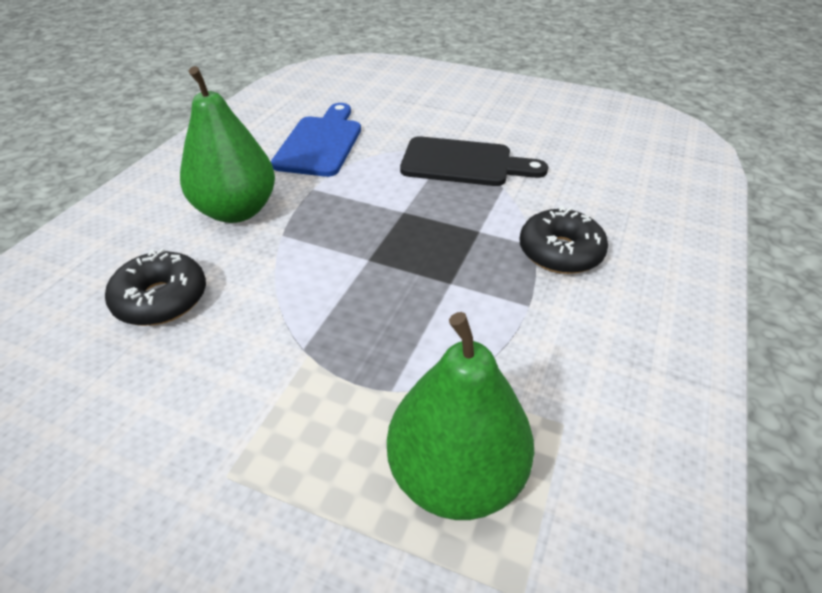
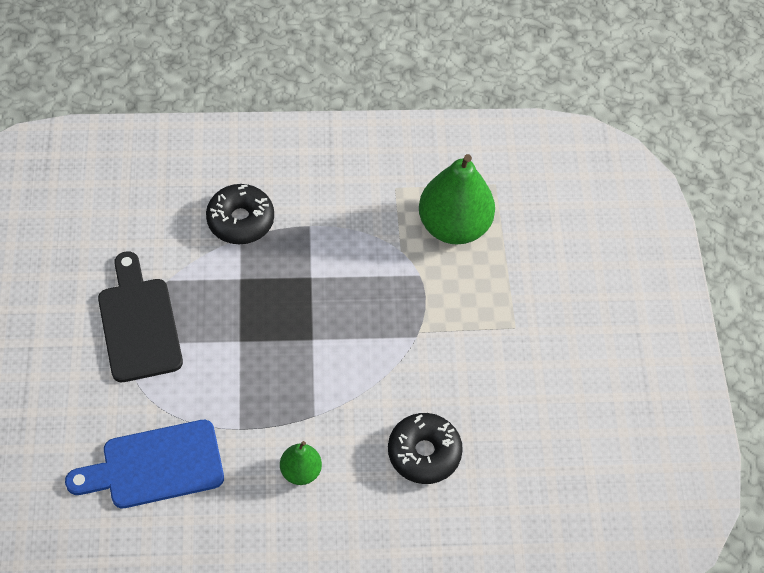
camera: 120 degrees left, 15 degrees up
green pear [180,66,275,223] -> green pear [280,441,322,485], size x0.50

